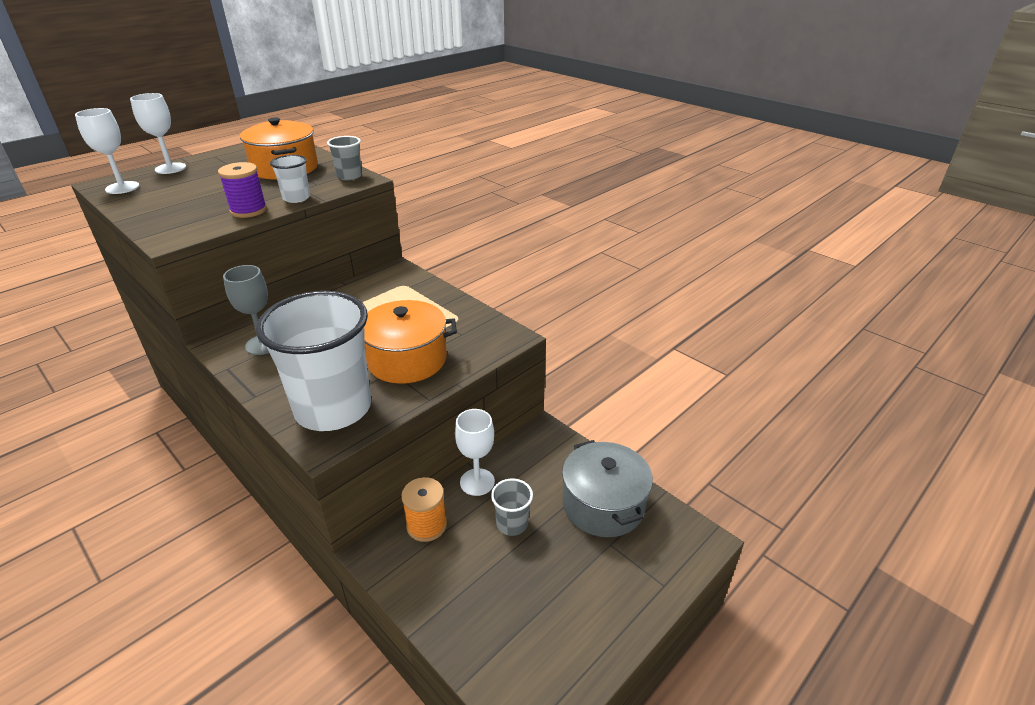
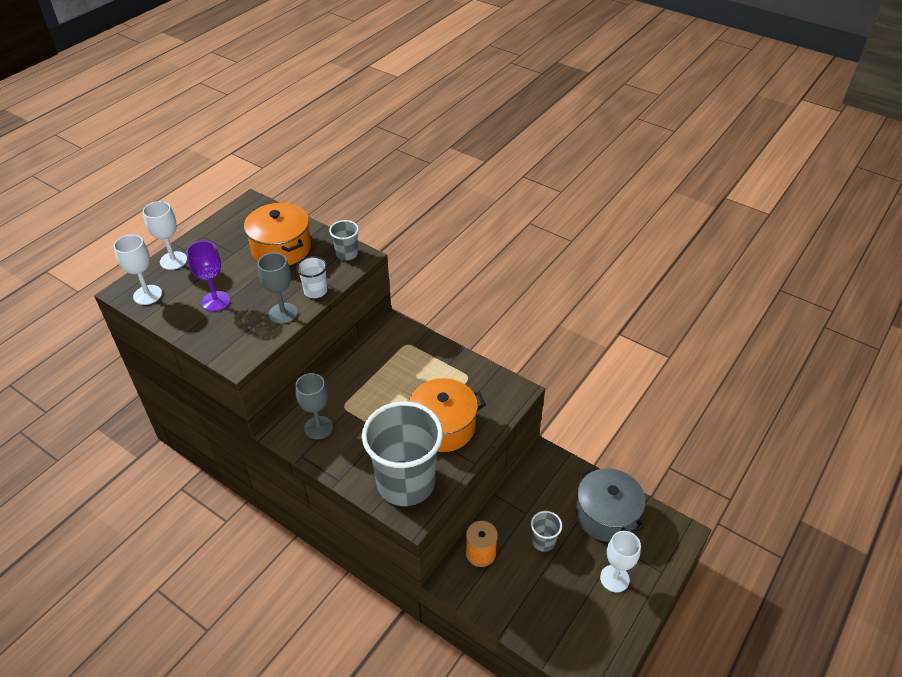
camera: 10 degrees left, 10 degrees up
purple spool [218,162,267,218] -> grey goblet [258,253,298,324]
white cup [256,291,371,431] -> grey cup [362,401,443,506]
white goblet [455,409,495,496] -> white goblet moved to [600,531,641,593]
none -> purple goblet [186,241,230,311]

